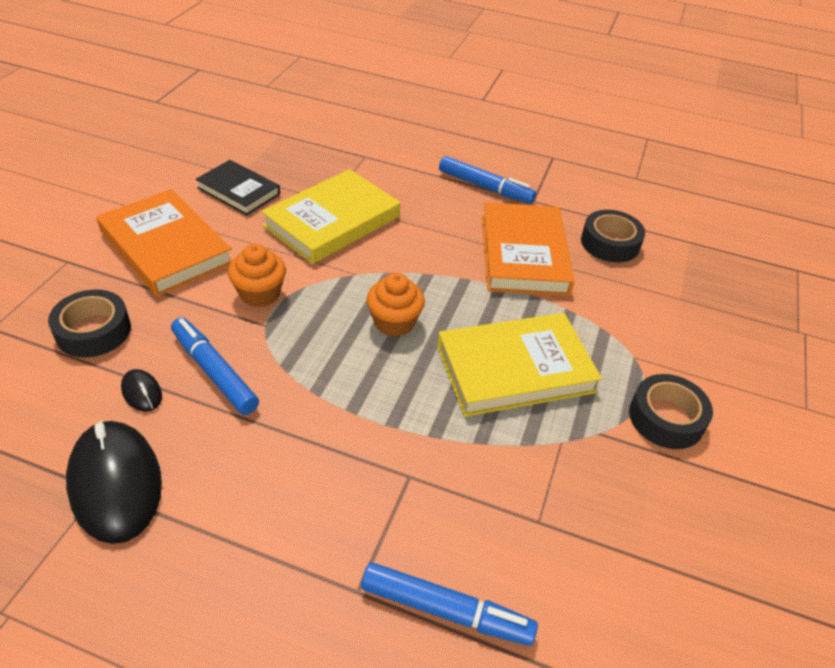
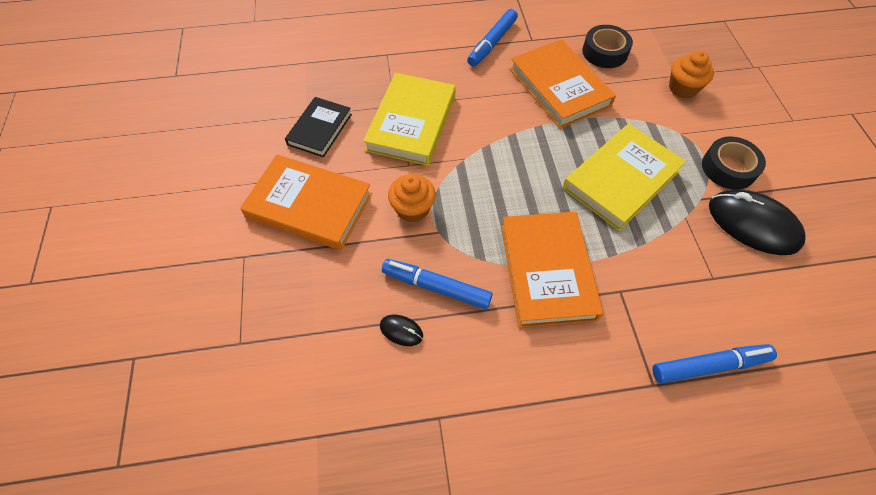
camera: 25 degrees left, 15 degrees up
black tape [48,289,131,357] -> none
black mouse [66,421,162,544] -> black mouse moved to [709,189,806,255]
black book [195,160,280,215] -> black book turned 75 degrees counterclockwise [285,97,352,157]
orange cupcake [366,273,425,337] -> orange cupcake moved to [669,51,714,98]
blue marker [439,156,536,204] -> blue marker turned 120 degrees clockwise [467,9,518,67]
none -> orange book [501,212,603,328]

